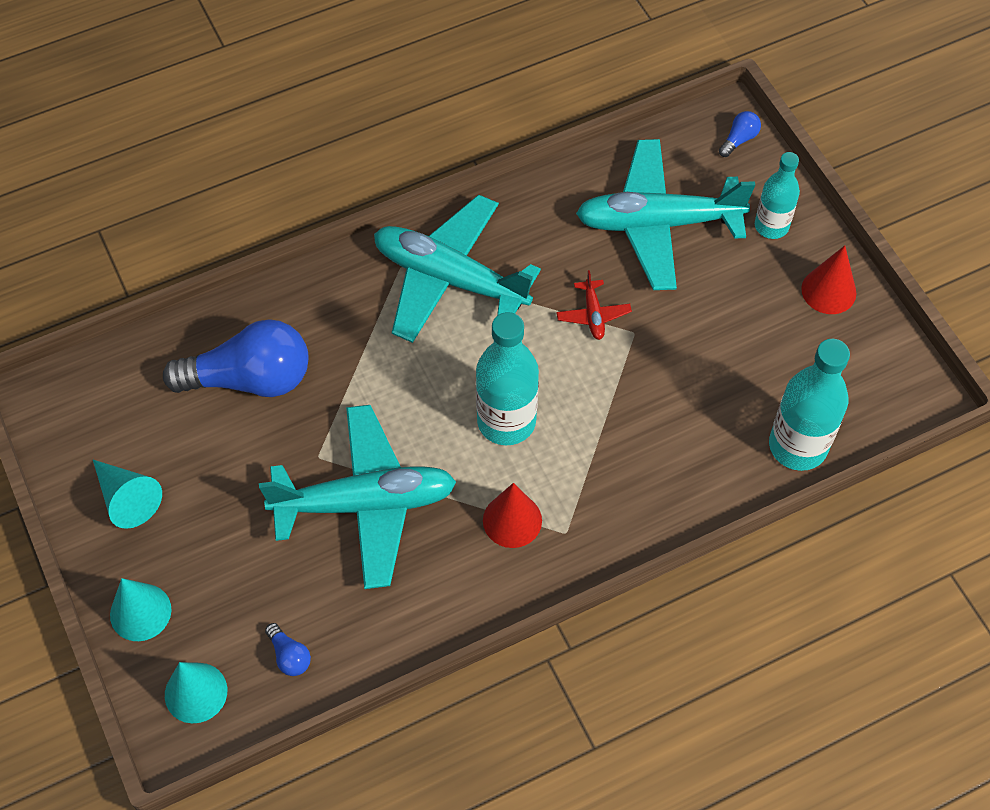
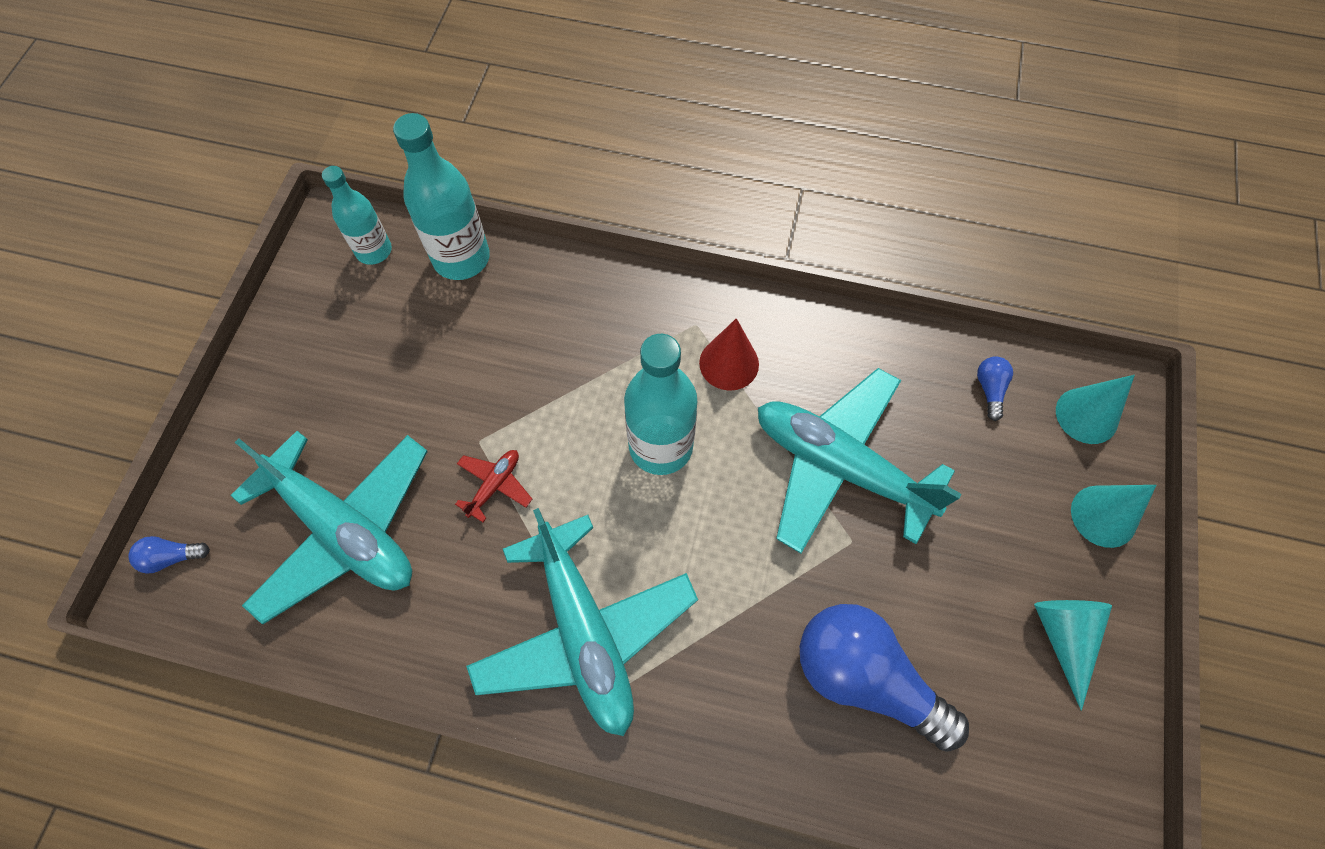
camera: 140 degrees left, 5 degrees up
turquoise bottle [755,152,800,239] -> turquoise bottle moved to [322,166,392,265]
red cone [801,245,856,314] -> none

